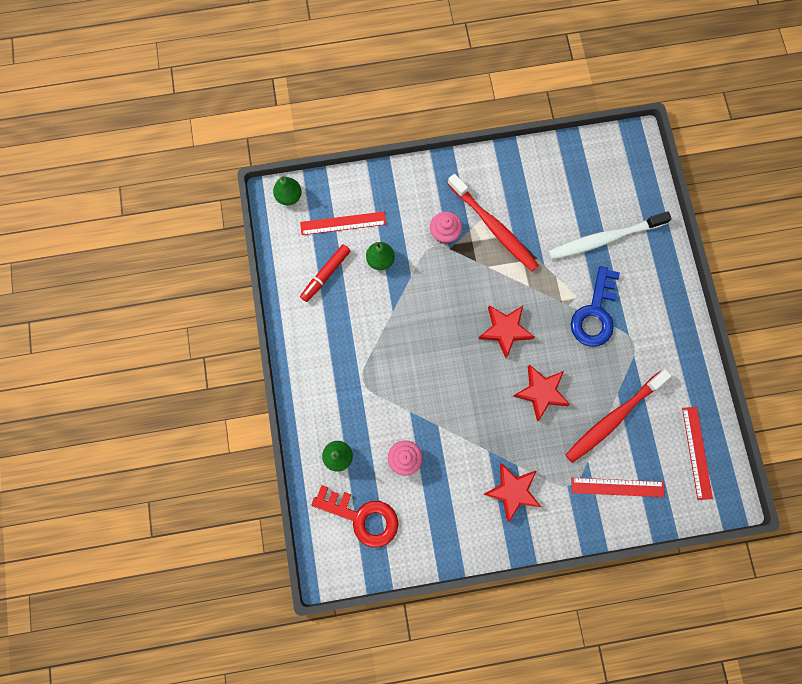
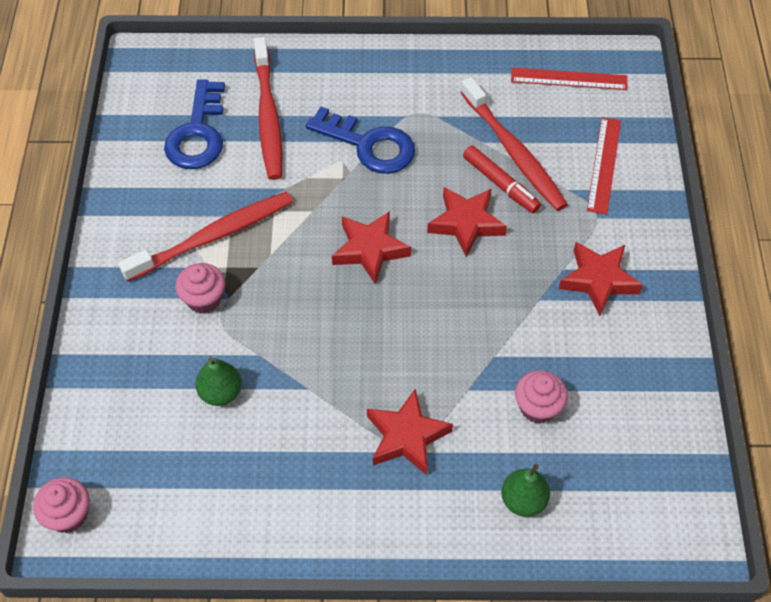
camera: 80 degrees left, 20 degrees down
green pear [273,176,302,205] -> pink cupcake [33,477,90,533]
red ruler [300,212,386,235] -> none
red marker [300,244,350,302] -> red marker moved to [463,146,541,213]
red key [312,485,398,547] -> none
white toothbrush [548,211,672,260] -> red toothbrush [254,37,283,180]
none -> blue key [164,79,225,169]
none -> red star [367,389,453,475]

